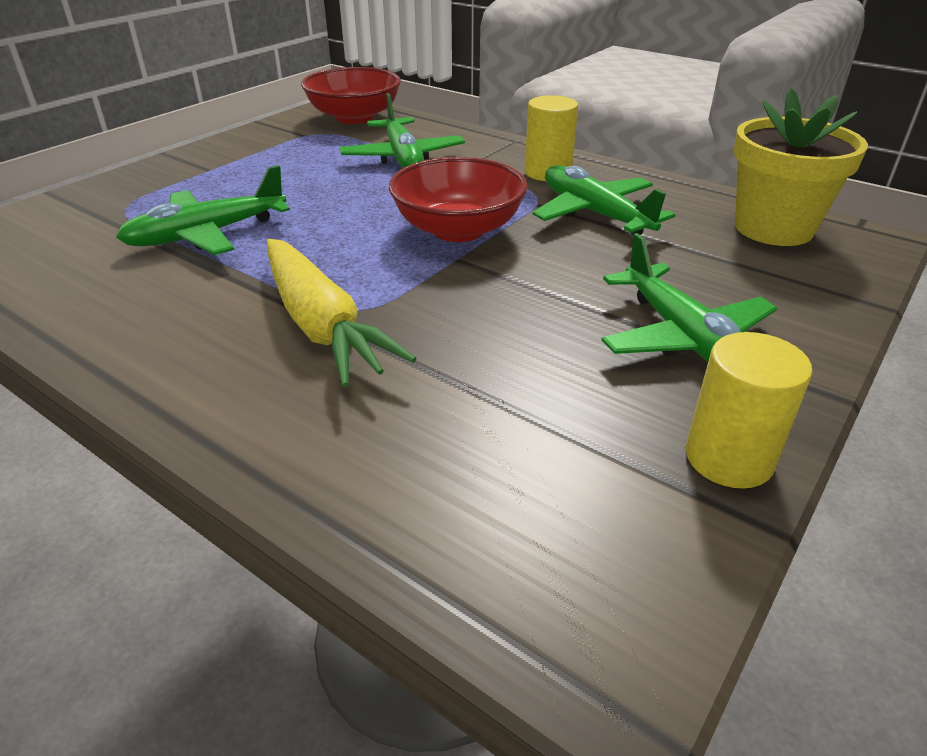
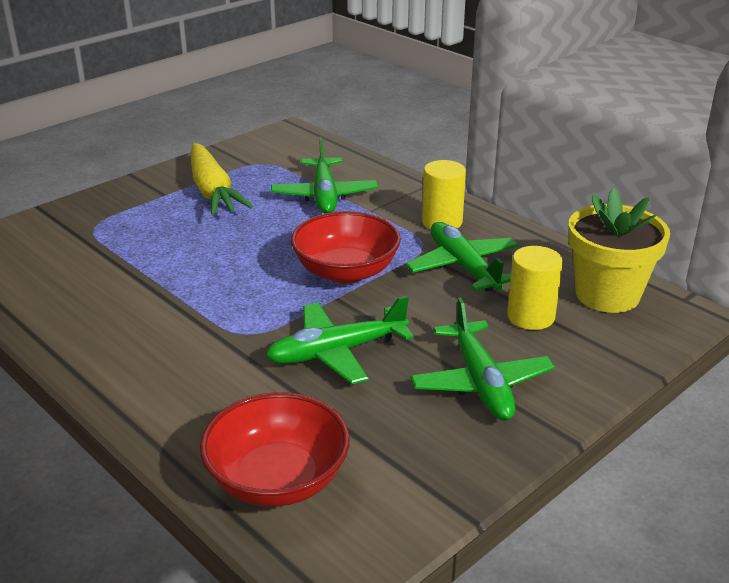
camera: 10 degrees right, 5 degrees down
green plane [116,165,290,255] -> green plane moved to [265,295,414,384]
yellow carrot [267,239,417,387] -> yellow carrot moved to [191,143,253,216]
red bowl [301,67,401,124] -> red bowl moved to [200,392,350,507]
yellow cylinder [686,332,812,489] -> yellow cylinder moved to [507,246,563,330]

